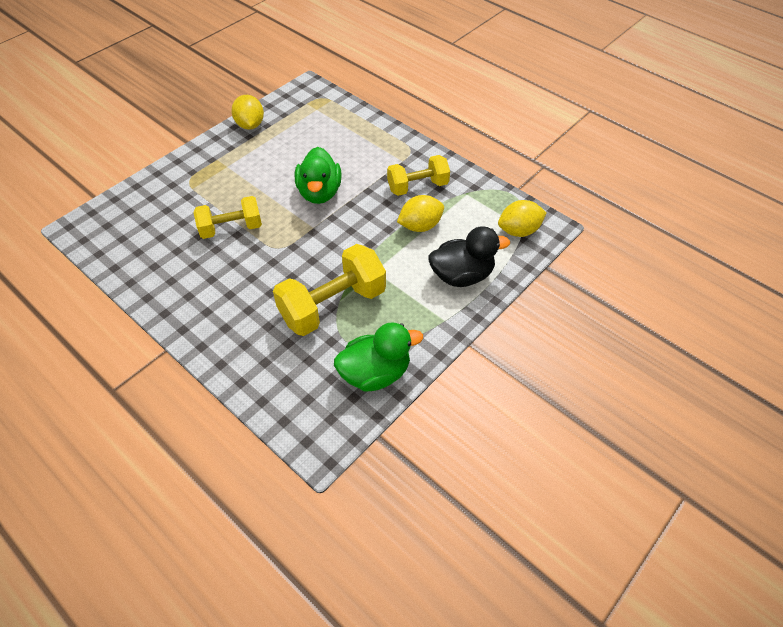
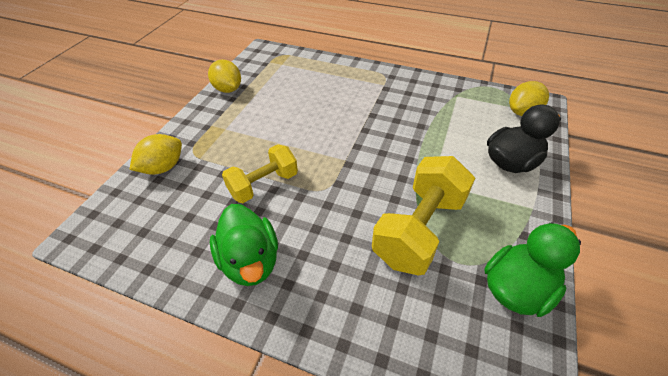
camera: 20 degrees left, 5 degrees down
green duck [295,147,342,204] -> green duck moved to [210,204,278,286]
yellow dumbbell [387,155,450,196] -> none
yellow lemon [397,195,444,232] -> yellow lemon moved to [129,134,182,175]

